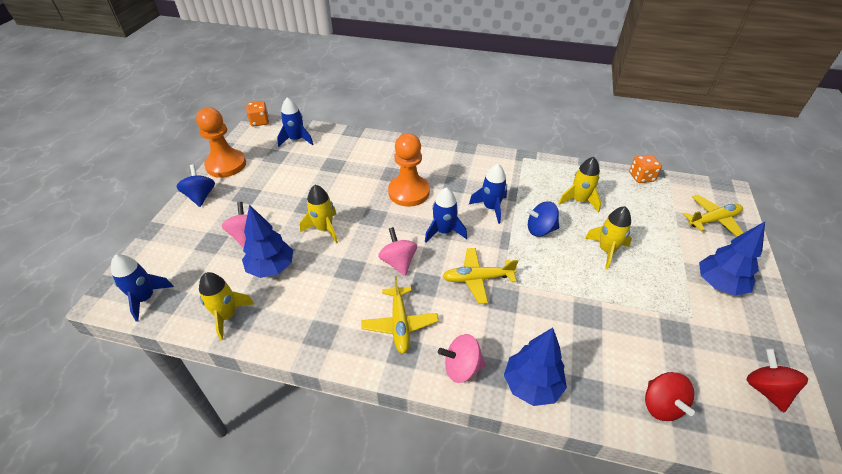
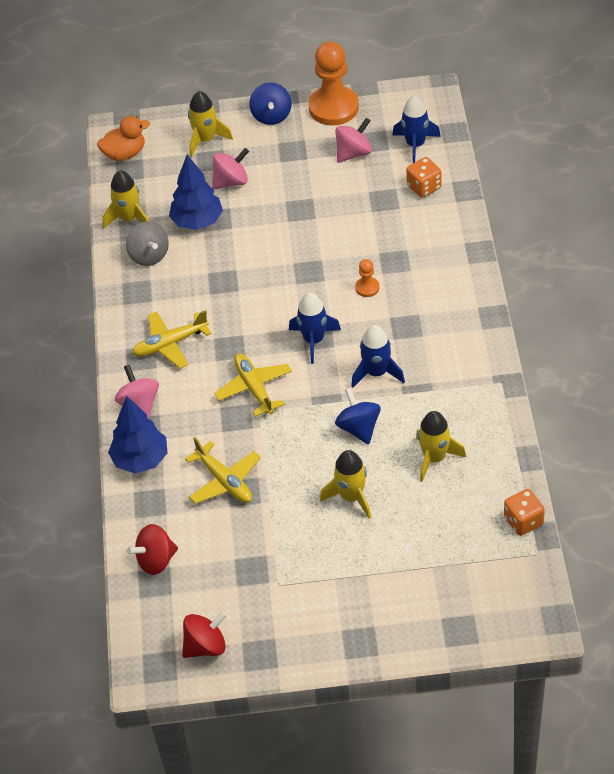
camera: 75 degrees right, 5 degrees up
blue rocket [111,254,174,322] -> orange duck [97,116,150,161]
blue spinning top [177,165,215,207] -> blue spinning top turned 120 degrees clockwise [249,83,291,125]
orange dice [246,101,269,127] -> orange dice moved to [406,157,442,198]
yellow rocket [300,185,338,243] -> yellow rocket moved to [188,91,233,157]
pink spinning top [378,227,417,276] -> pink spinning top moved to [335,118,372,163]
orange pawn [388,133,430,207] -> orange pawn [355,259,379,297], size x0.44
yellow plane [683,195,743,237] -> yellow plane moved to [185,437,261,504]
blue tree [699,222,765,296] -> none
none -> grey spinning top [126,221,169,266]

